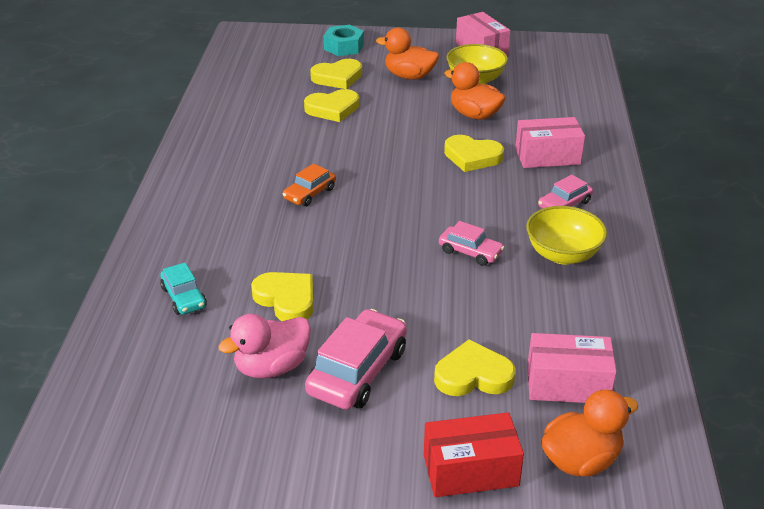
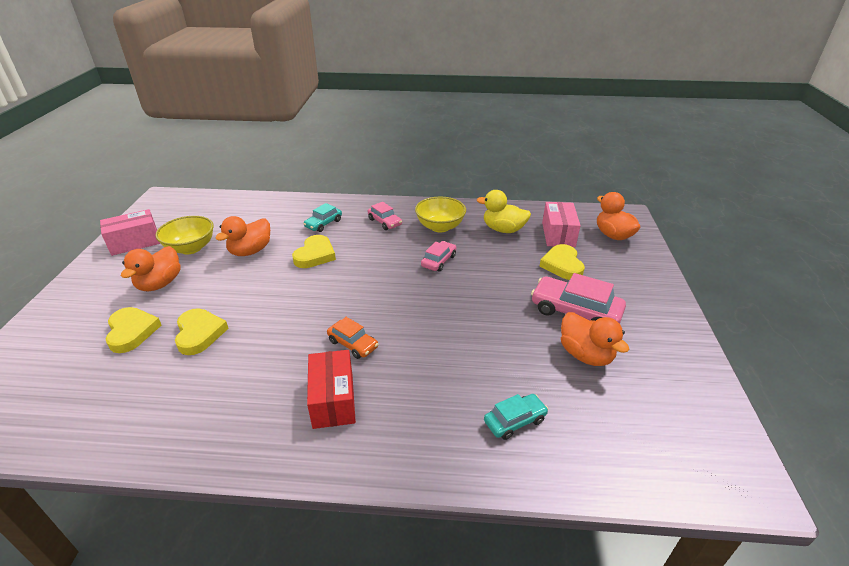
camera: 90 degrees left, 0 degrees up
pink duck [218,314,311,379] -> orange duck [561,312,629,366]
yellow heart [251,272,314,321] -> none
turquoise nut [324,25,364,56] -> none
red box [424,412,524,497] -> red box moved to [307,350,356,429]
pink box [515,117,585,168] -> turquoise car [303,203,342,232]
none -> yellow duck [477,190,531,233]

